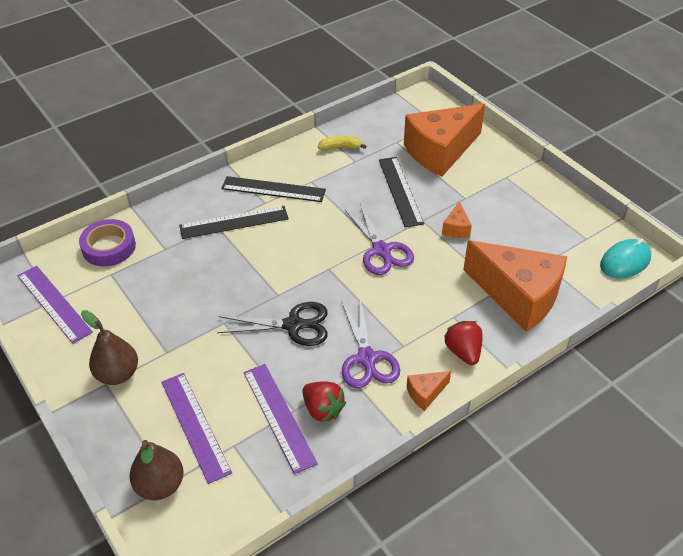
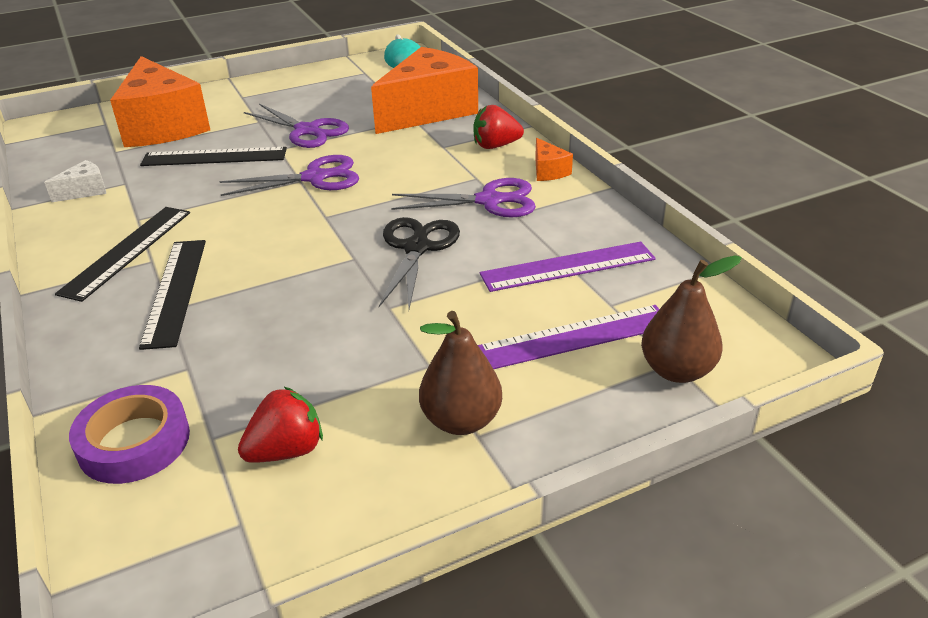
camera: 80 degrees left, 10 degrees down
purple ruler [18,266,93,344] -> none
red strawberry [302,381,346,423] -> red strawberry moved to [238,387,323,463]
yellow banana [318,136,367,151] -> white cheese [44,160,106,202]
orange cheese [442,201,472,238] -> purple scissors [244,104,349,148]

